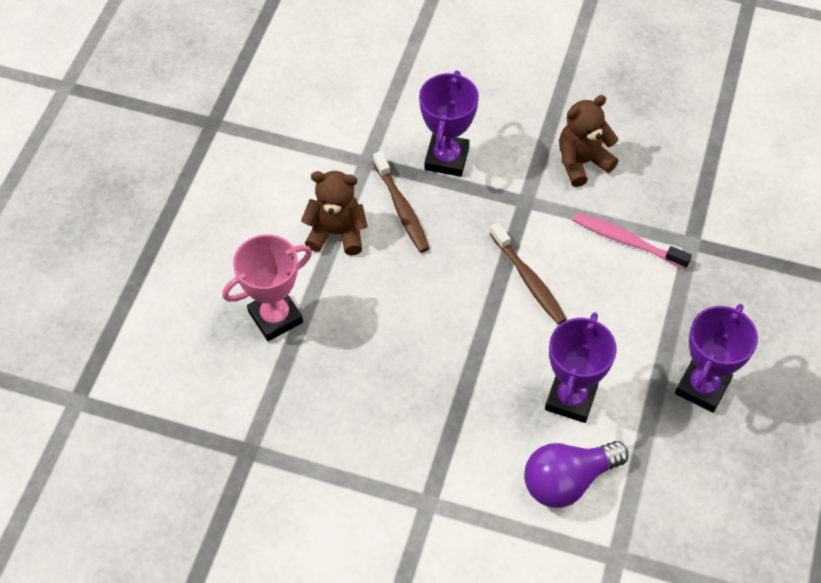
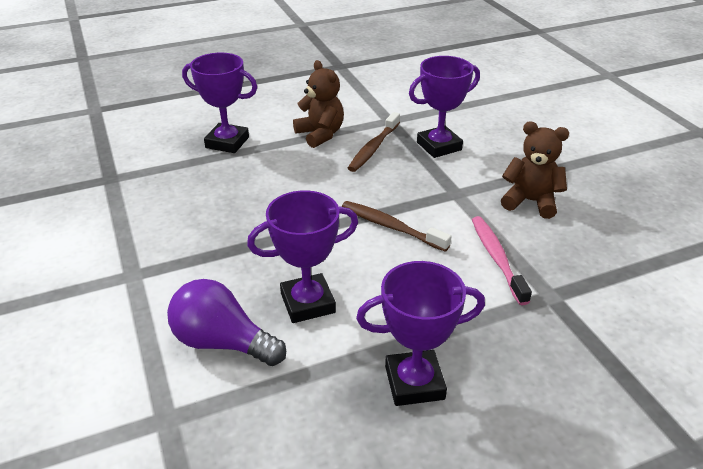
camera: 50 degrees right, 20 degrees down
pink trophy [222,234,312,341] -> purple trophy [182,53,257,153]
brown toothbrush [490,223,567,325] -> brown toothbrush turned 105 degrees clockwise [342,201,451,252]

